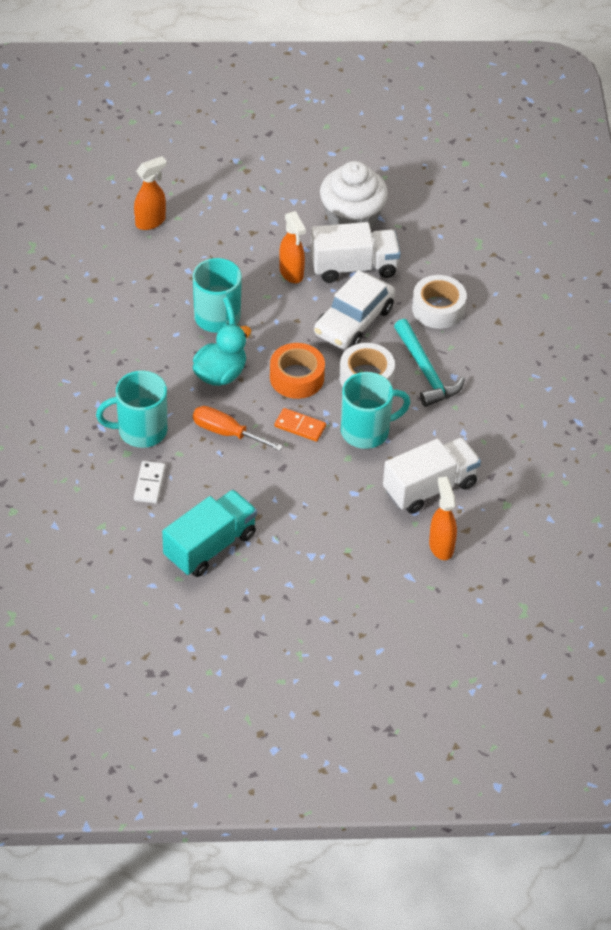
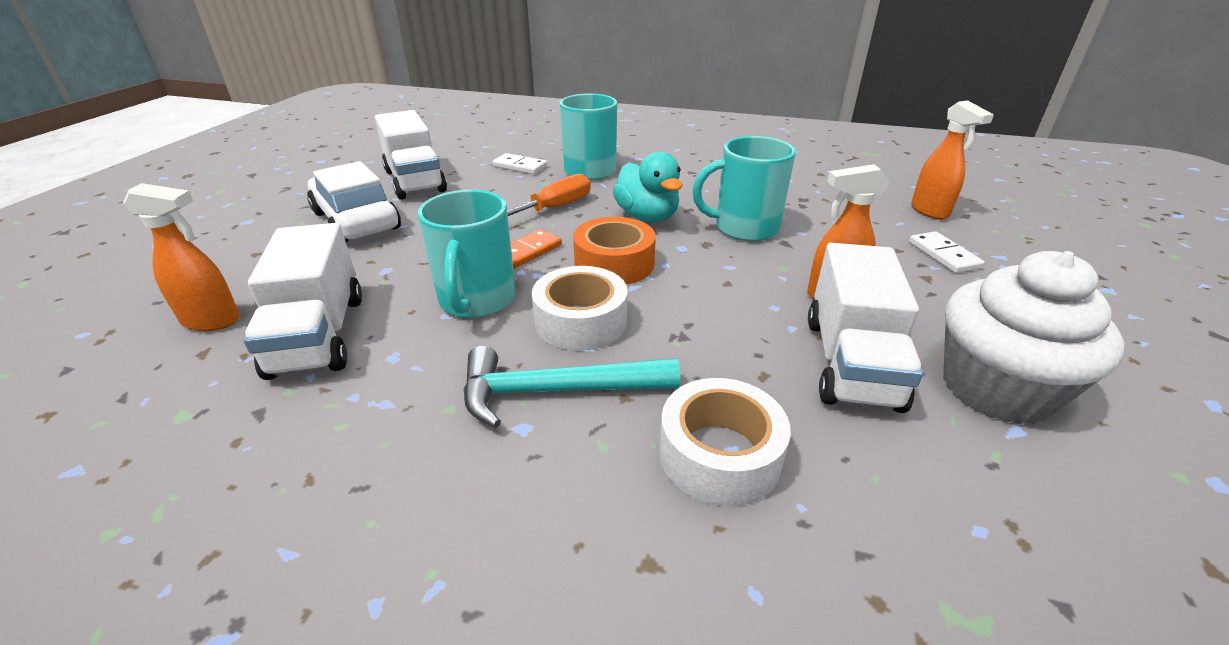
camera: 110 degrees right, 15 degrees down
turquoise truck [162,490,257,577] -> white truck [375,110,447,200]
white car [314,270,395,349] -> white car moved to [307,161,401,243]
none -> white domino [909,231,985,273]

